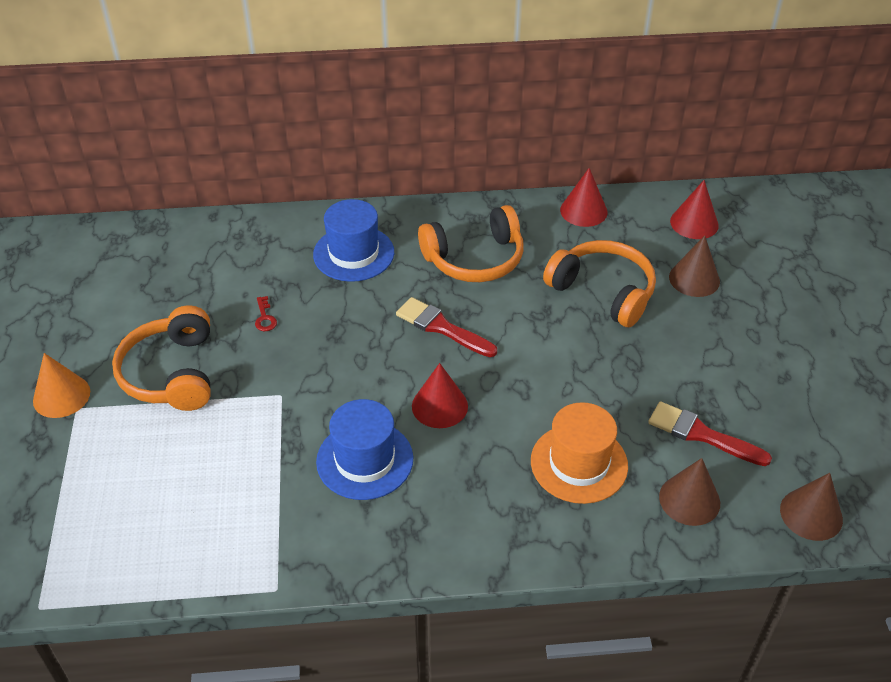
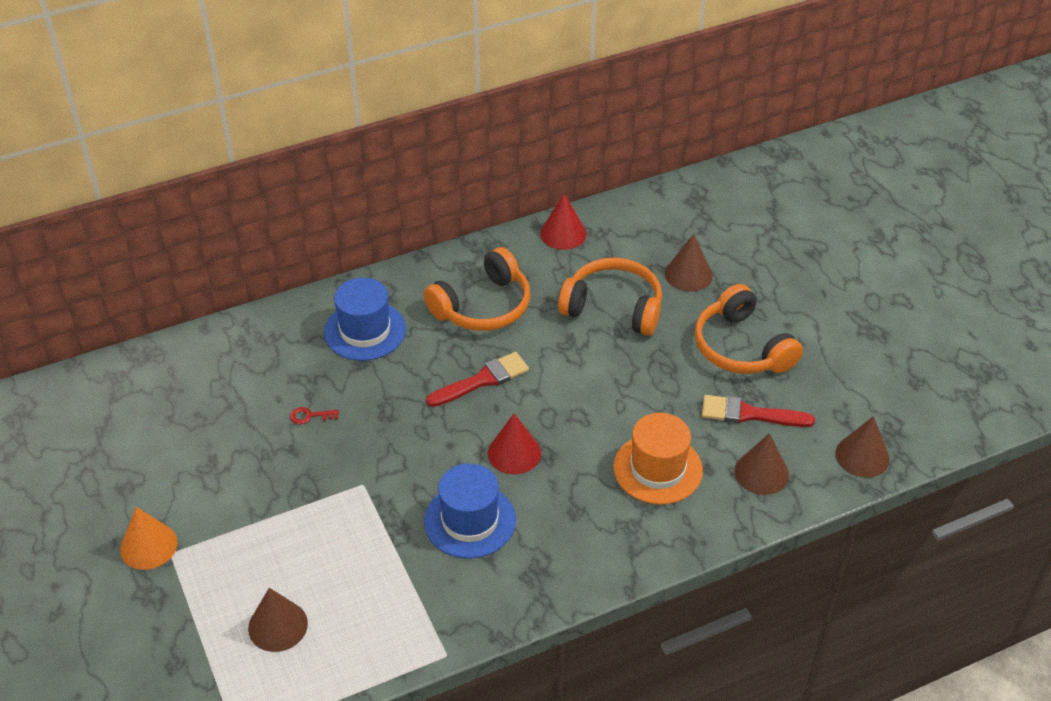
camera: 20 degrees left, 0 degrees up
orange headphones [112,306,211,411] -> orange headphones moved to [695,284,803,374]
red key [255,296,277,331] -> red key turned 120 degrees clockwise [290,407,339,424]
red brush [396,297,497,357] -> red brush turned 135 degrees clockwise [426,352,529,407]
red cone [670,180,719,239] -> none
none -> brown cone [248,588,308,652]

